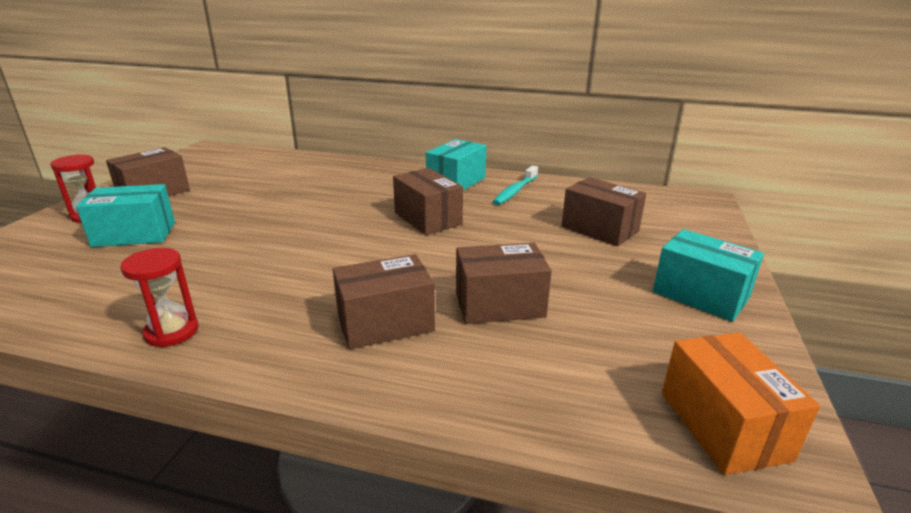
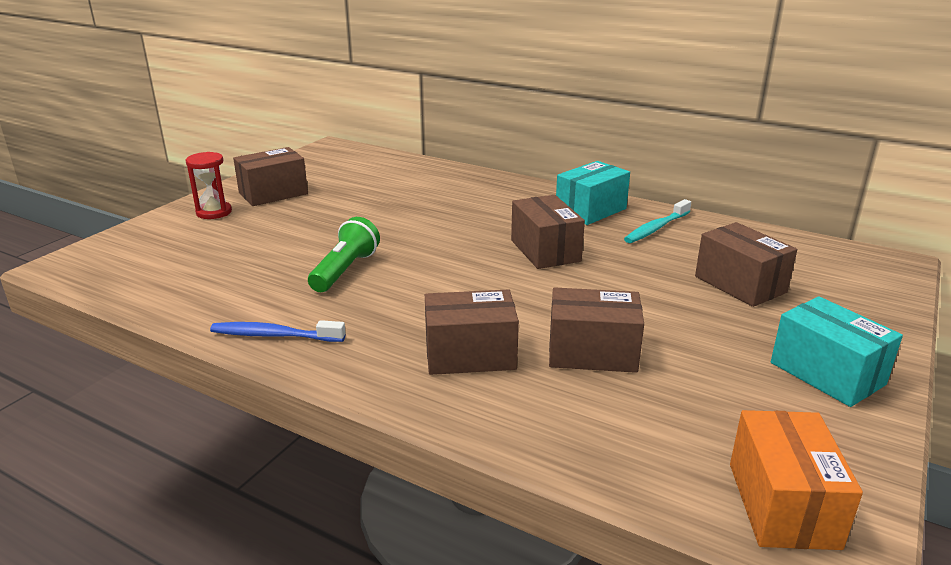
camera: 15 degrees right, 0 degrees up
turquoise box [76,184,175,247] -> none
red hourglass [120,248,199,347] -> blue toothbrush [210,320,346,342]
none -> green flashlight [308,217,380,292]

